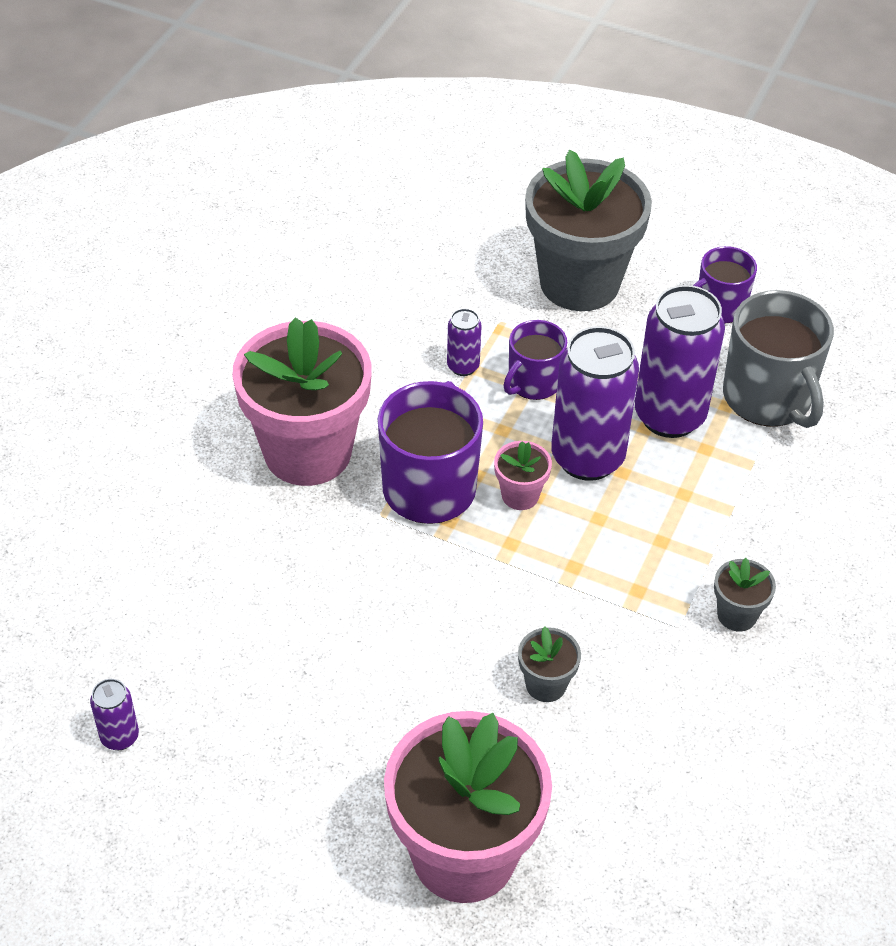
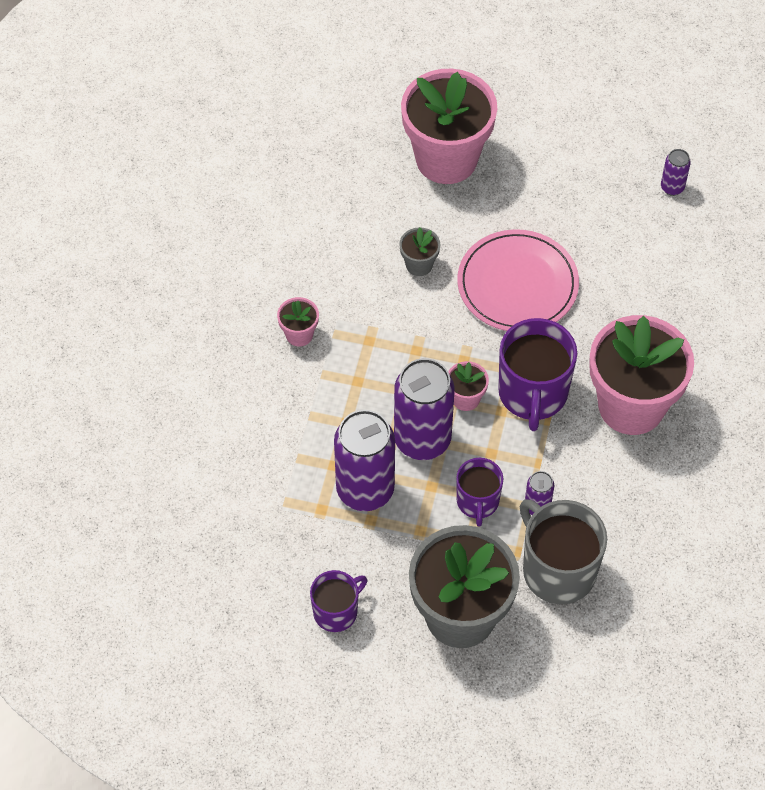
camera: 170 degrees right, 10 degrees up
purple mug [504,320,567,400] -> purple mug turned 150 degrees clockwise [456,458,503,527]
grey flower pot [714,558,776,631] -> pink flower pot [277,297,319,346]
grey mug [723,290,834,428] -> grey mug moved to [520,499,607,604]
none -> pink plate [457,229,579,331]

